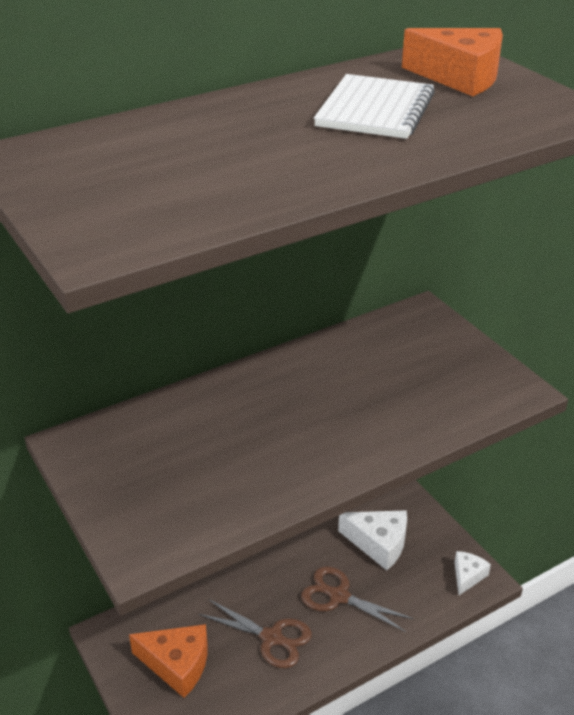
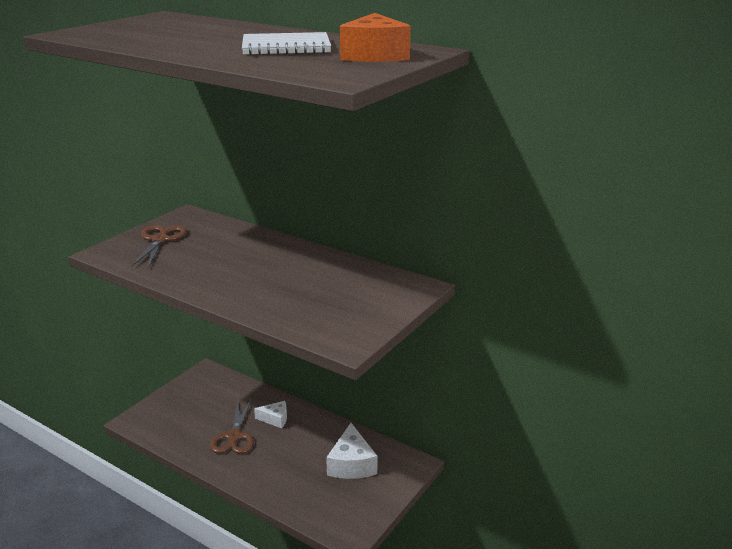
camera: 65 degrees right, 10 degrees down
orange cheese [129,624,208,698] -> none
brown scissors [301,566,414,632] -> brown scissors moved to [132,225,187,268]
white cheese [454,551,491,595] -> white cheese moved to [254,401,287,428]

